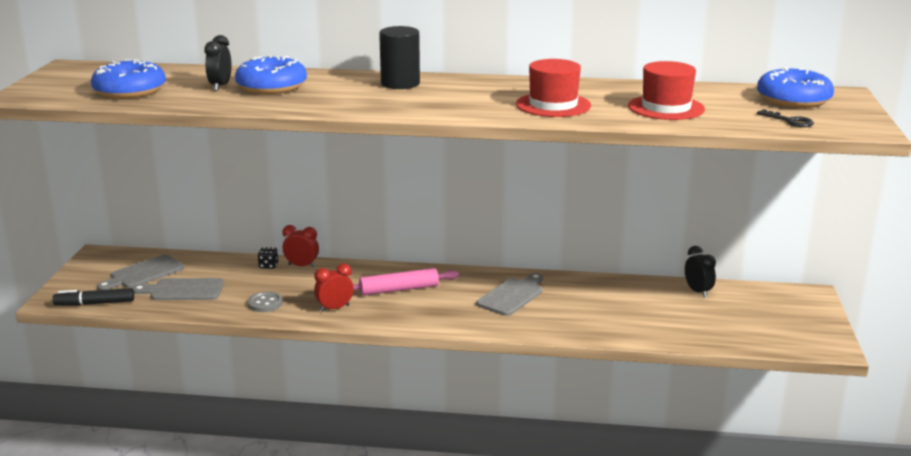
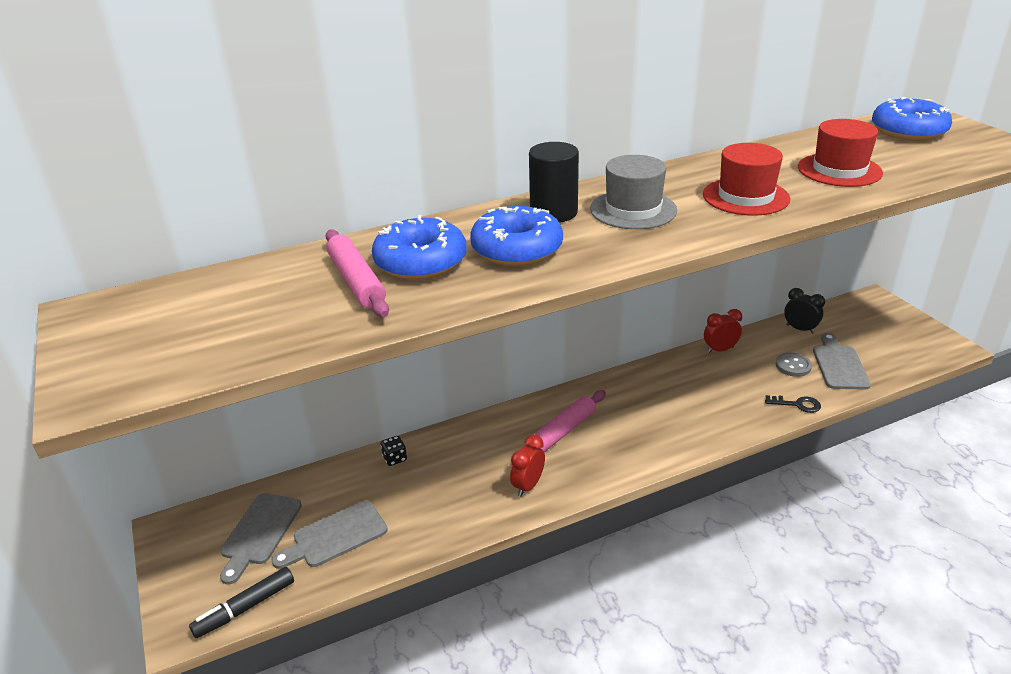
camera: 30 degrees left, 10 degrees up
blue donut [91,59,166,99] -> blue donut moved to [470,206,563,266]
black clock [204,35,232,91] -> pink rolling pin [325,229,389,317]
grey button [248,292,283,312] -> grey button moved to [776,353,812,377]
red clock [282,225,319,268] -> red clock moved to [704,309,742,353]
grey cutting board [477,273,543,316] -> grey cutting board moved to [813,333,871,390]
black key [757,109,814,127] -> black key moved to [765,395,821,413]
none -> grey hat [590,155,677,229]

